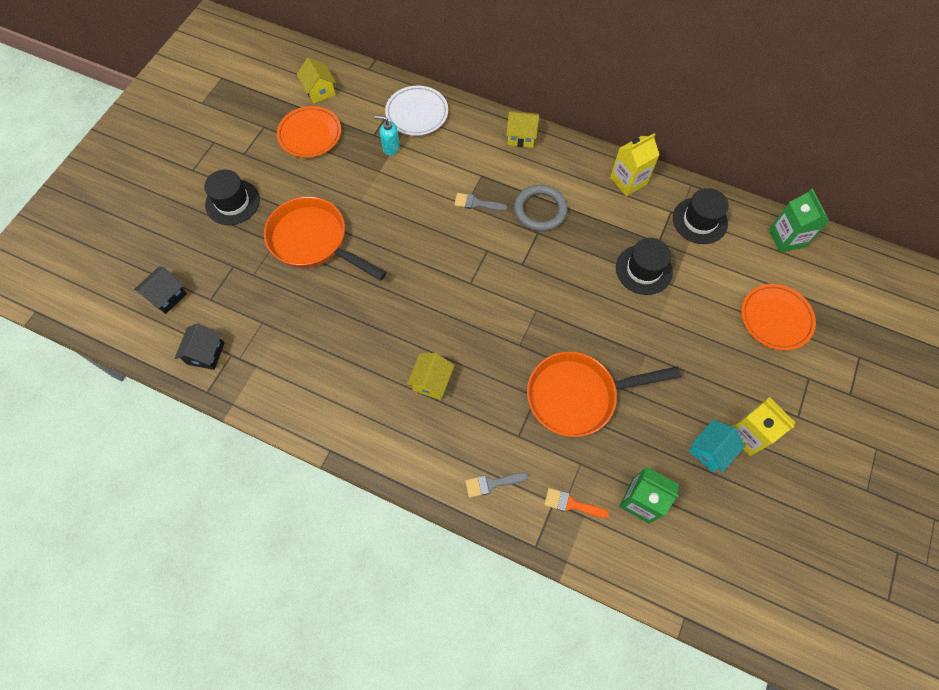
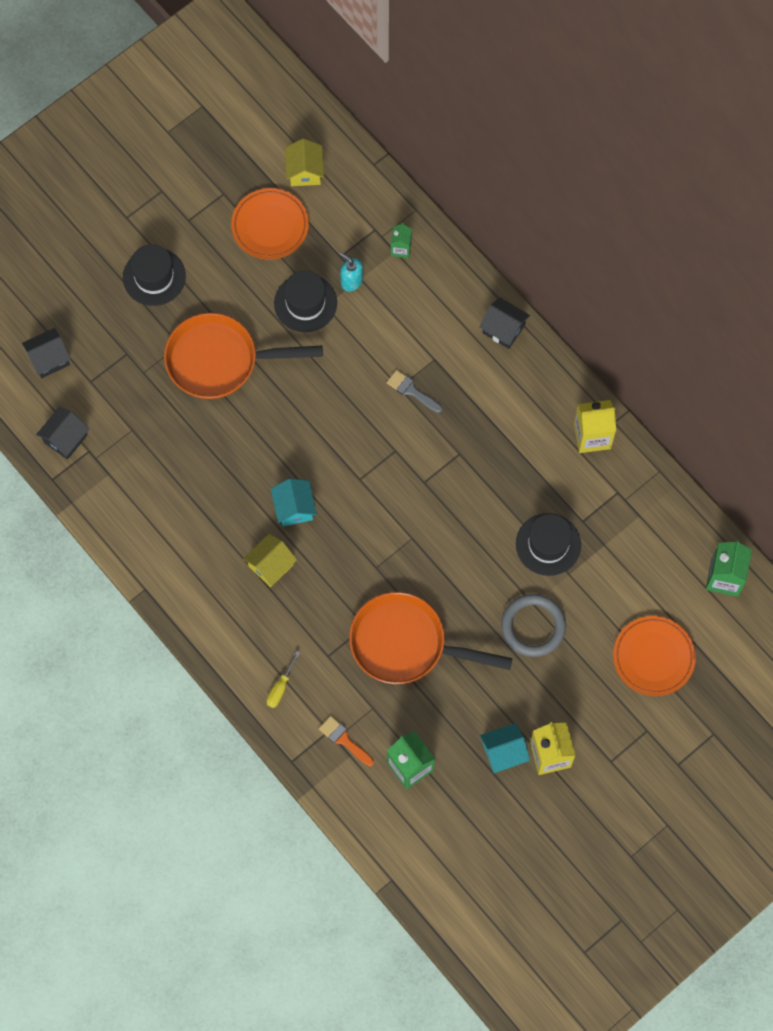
camera: 25 degrees right, 5 degrees up
orange pan [264,196,387,281] -> orange pan turned 60 degrees counterclockwise [164,313,323,399]
white plate [385,86,448,136] -> green carton [391,223,412,258]
grey brush [465,472,529,498] -> yellow screwdriver [267,651,300,708]
yellow house [506,111,539,148] -> black house [479,297,530,349]
grey ring [514,185,568,231] -> grey ring moved to [501,594,566,657]
black hat [673,188,729,244] -> black hat moved to [274,271,337,332]
none -> turquoise house [271,479,317,526]

